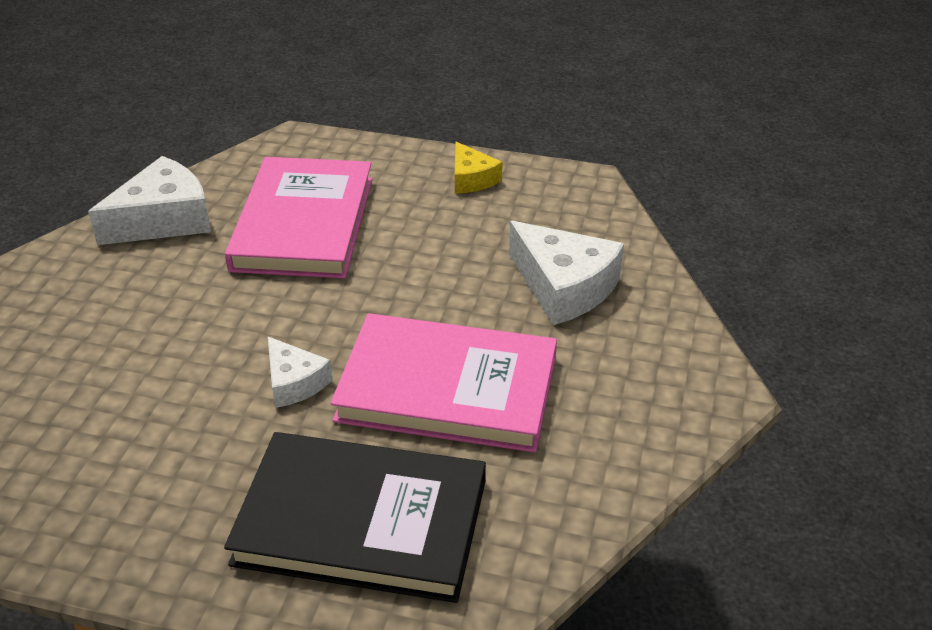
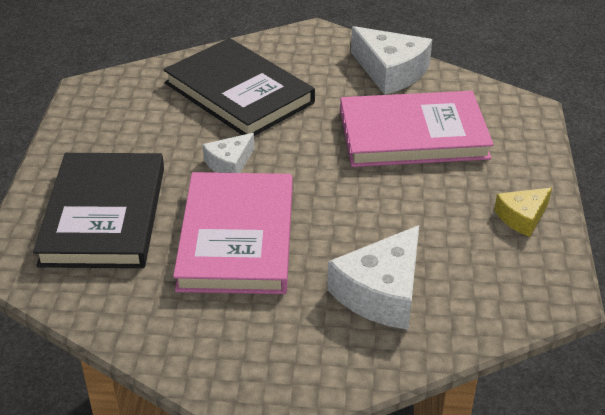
camera: 80 degrees right, 0 degrees up
none -> black book [163,38,315,136]

